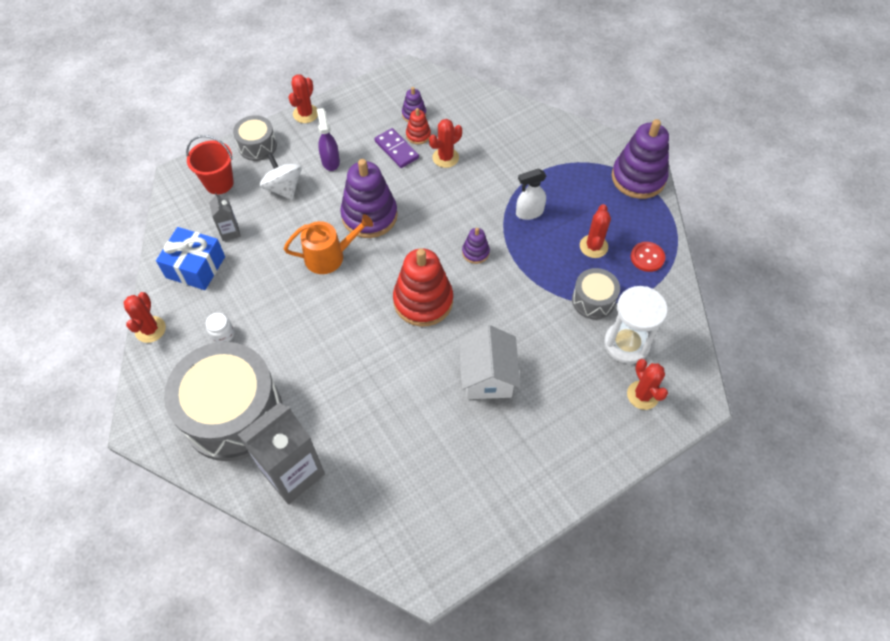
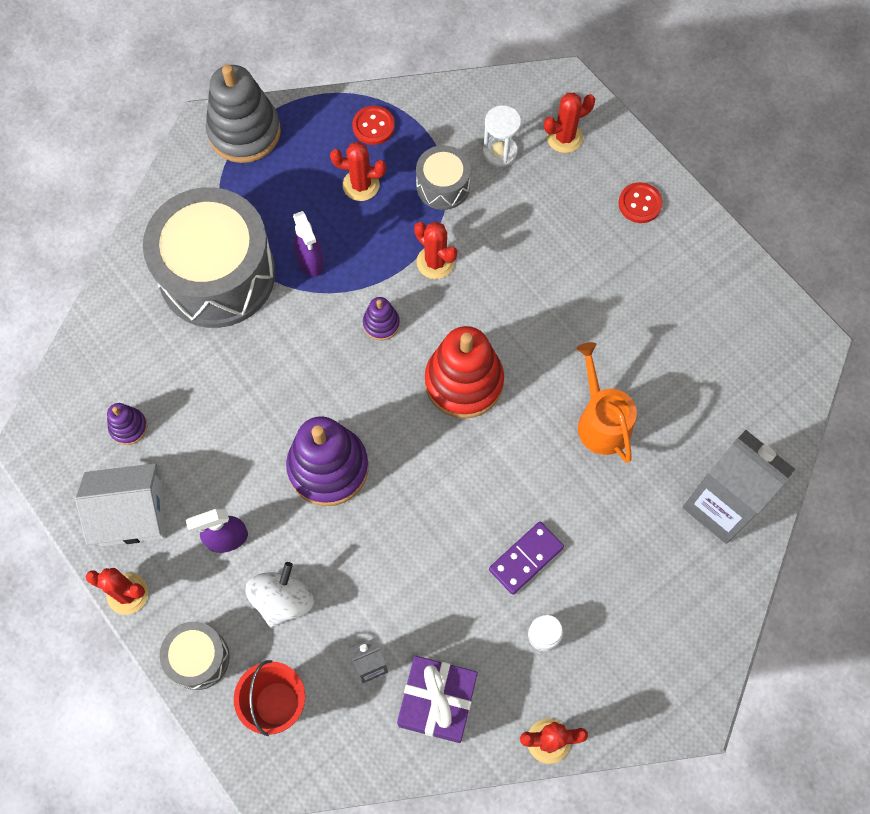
camera: 95 degrees left, 10 degrees up
blue gift [156,227,225,290] -> purple gift [397,656,478,743]
grey drum [164,342,282,461] -> grey drum moved to [143,187,275,328]
white spinning top [260,153,302,200] -> white spinning top turned 150 degrees clockwise [245,562,314,627]
orange watering can [284,214,373,274] -> orange watering can moved to [577,342,637,463]
purple domino [374,128,419,168] -> purple domino moved to [489,522,564,595]
red stacking toy [406,108,431,145] -> none
red cactus [429,119,462,168] -> red cactus moved to [414,222,457,279]
white house [459,325,521,399] -> white house moved to [75,463,165,546]
white spray bottle [516,169,546,220] -> purple spray bottle [293,211,324,277]
white hourglass [604,286,668,364] -> white hourglass [483,105,521,167], size x0.64
purple stacking toy [612,119,669,199] -> grey stacking toy [206,64,281,163]
none -> red button [618,182,663,223]

